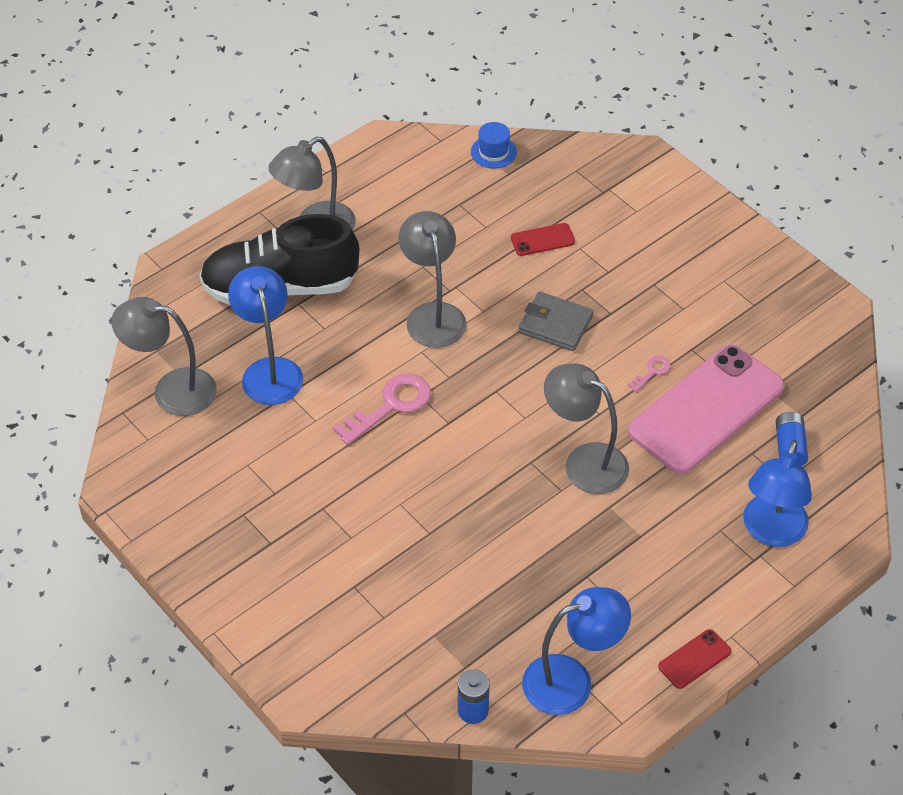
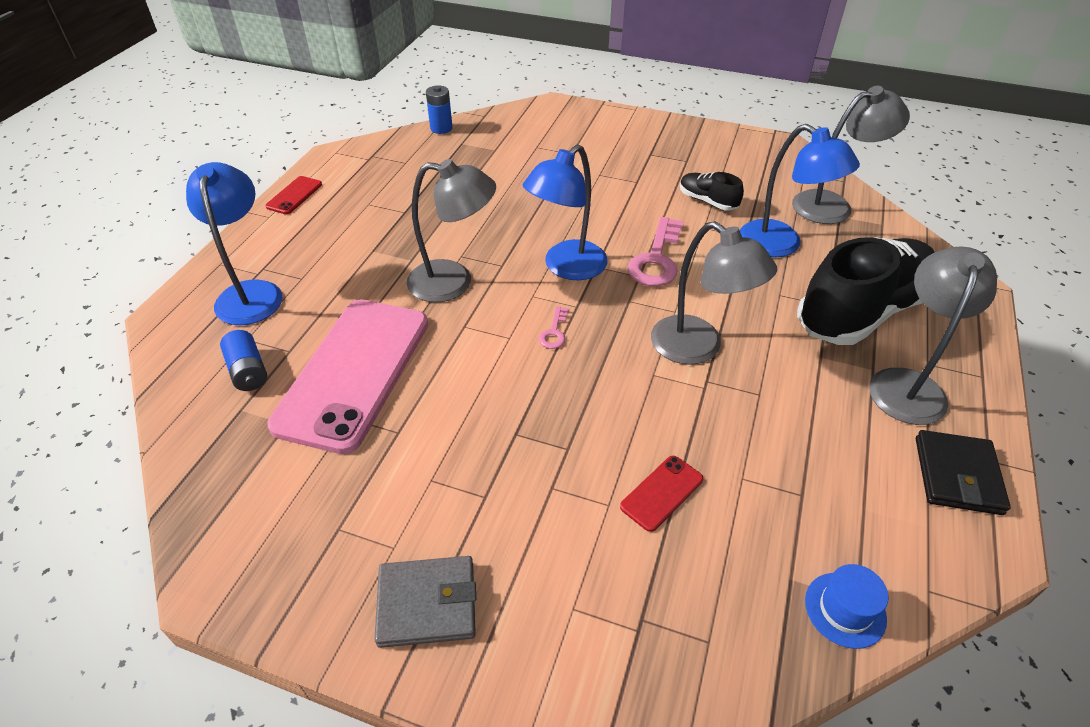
camera: 150 degrees right, 5 degrees down
grey wallet [519,292,593,351] -> grey wallet moved to [374,556,476,648]
blue lamp [522,587,631,715] -> blue lamp moved to [523,145,607,280]
pink key [627,356,671,392] -> pink key moved to [539,306,569,349]
none -> black shoe [680,172,744,211]
none -> black wallet [916,430,1011,515]

